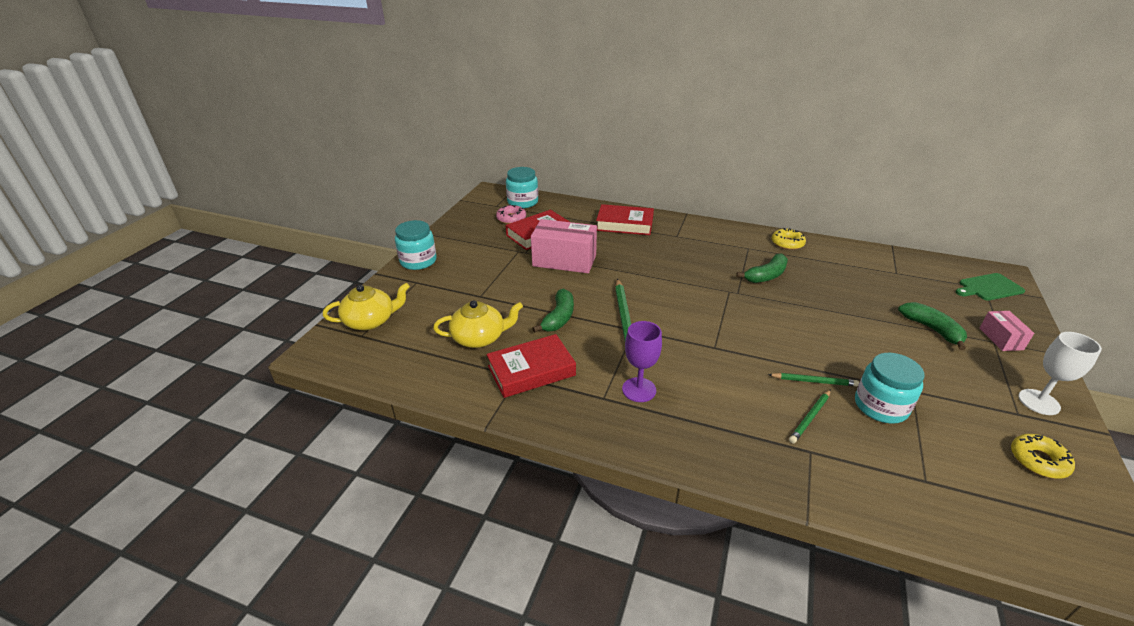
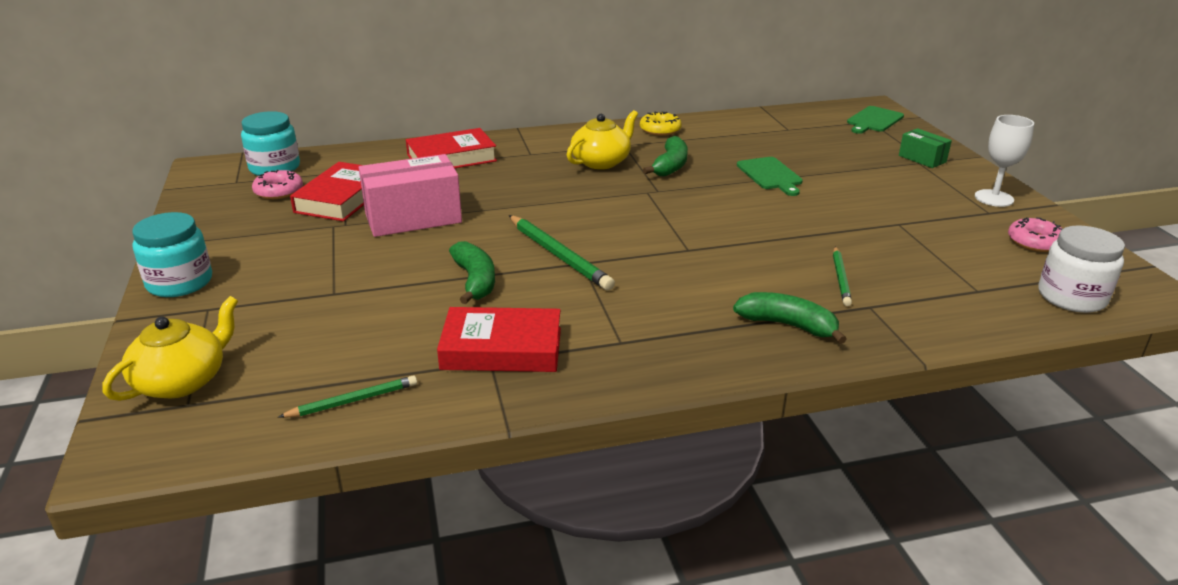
camera: 35 degrees left, 5 degrees down
yellow teapot [433,300,523,348] -> yellow teapot moved to [567,110,638,169]
red book [486,334,576,398] -> red book turned 60 degrees clockwise [437,307,561,372]
purple goblet [622,321,662,402] -> none
green pencil [768,373,859,387] -> green pencil moved to [278,375,417,418]
turquoise jar [855,353,925,424] -> none
green banana [898,302,967,350] -> green banana moved to [733,292,847,344]
pink box [979,311,1034,351] -> green box [899,128,952,168]
yellow donut [1011,434,1075,479] -> pink donut [1008,217,1062,252]
none -> green cutting board [737,157,803,196]
none -> white jar [1039,225,1125,313]

